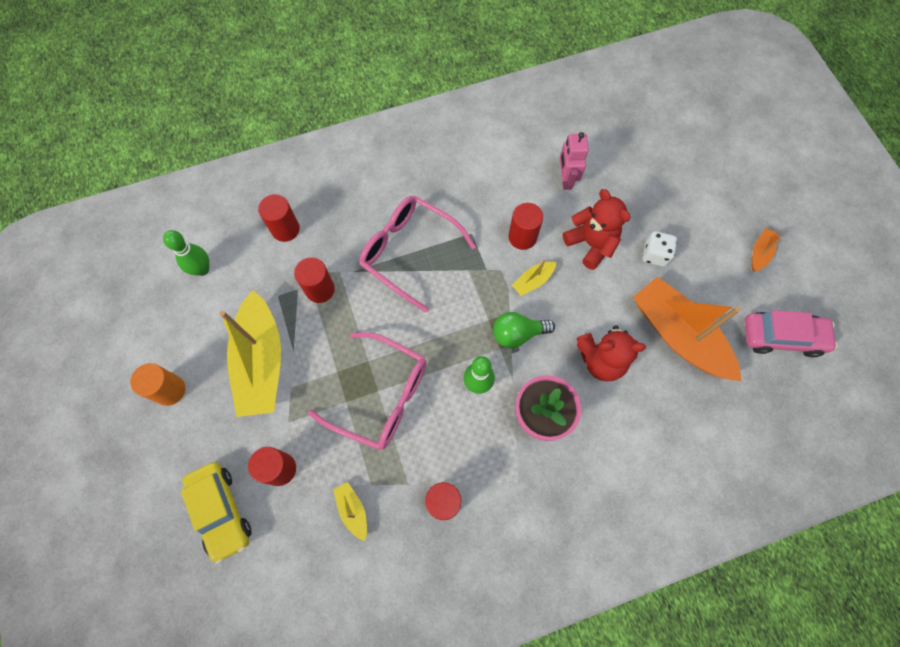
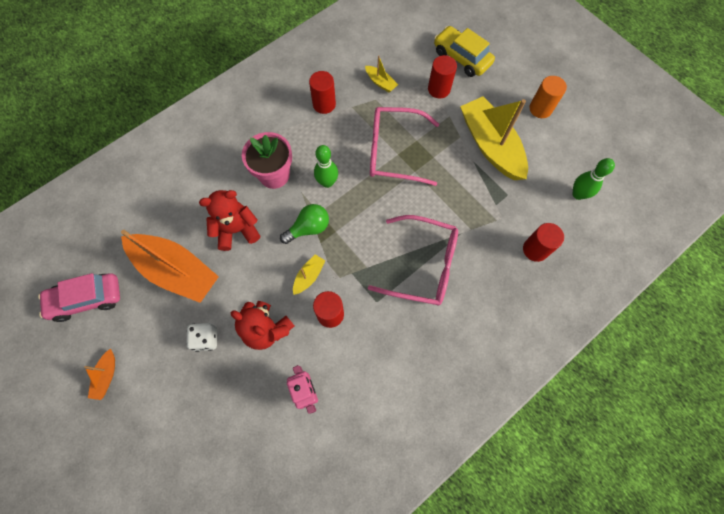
camera: 160 degrees right, 0 degrees up
red cylinder [294,257,335,303] -> none

